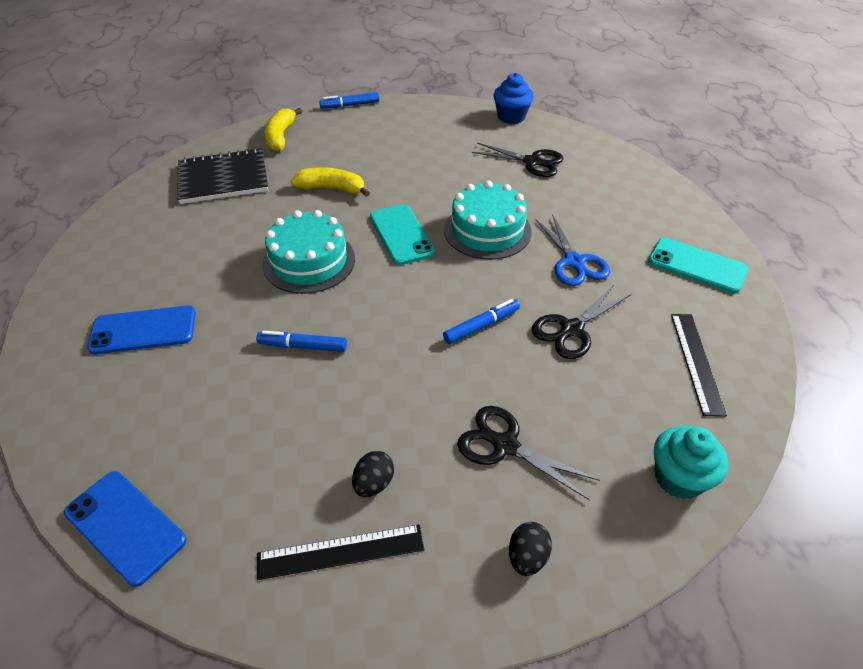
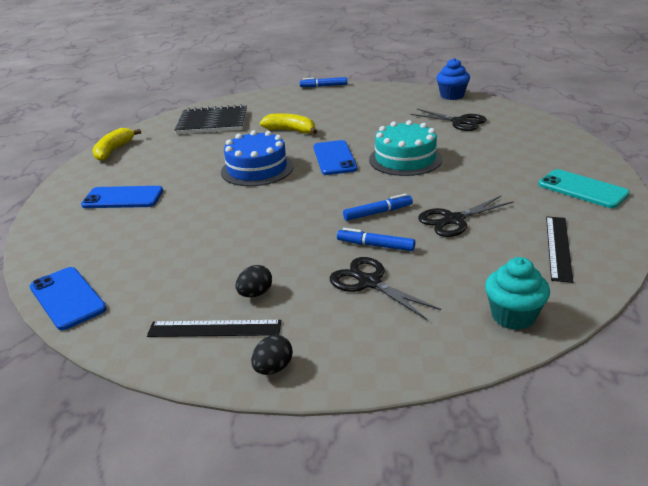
camera: 15 degrees right, 15 degrees down
blue marker [256,331,347,352] -> blue marker moved to [337,228,415,251]
turquoise cake [263,210,355,294] -> blue cake [221,130,293,186]
yellow banana [264,108,302,152] -> yellow banana moved to [92,128,141,161]
turquoise phone [370,204,435,265] -> blue phone [313,140,357,175]
black egg [509,522,552,576] -> black egg moved to [251,335,293,375]
blue scissors [535,214,610,286] -> none

